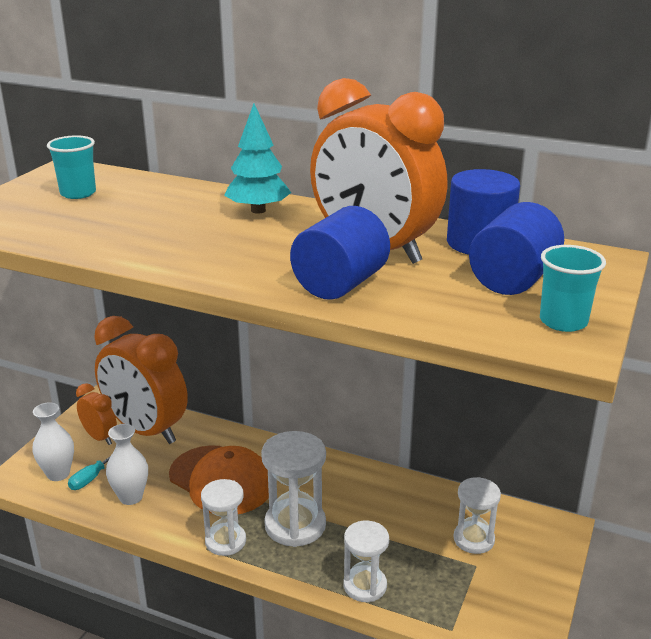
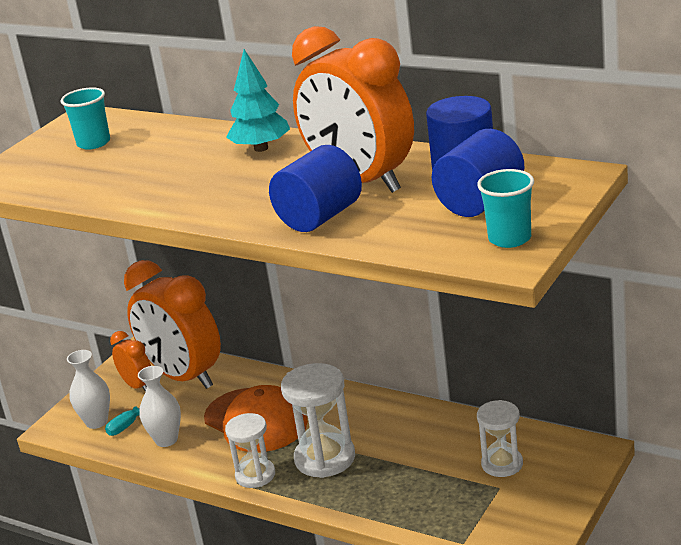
camera: 10 degrees right, 0 degrees up
white hourglass [344,521,389,602] -> none

